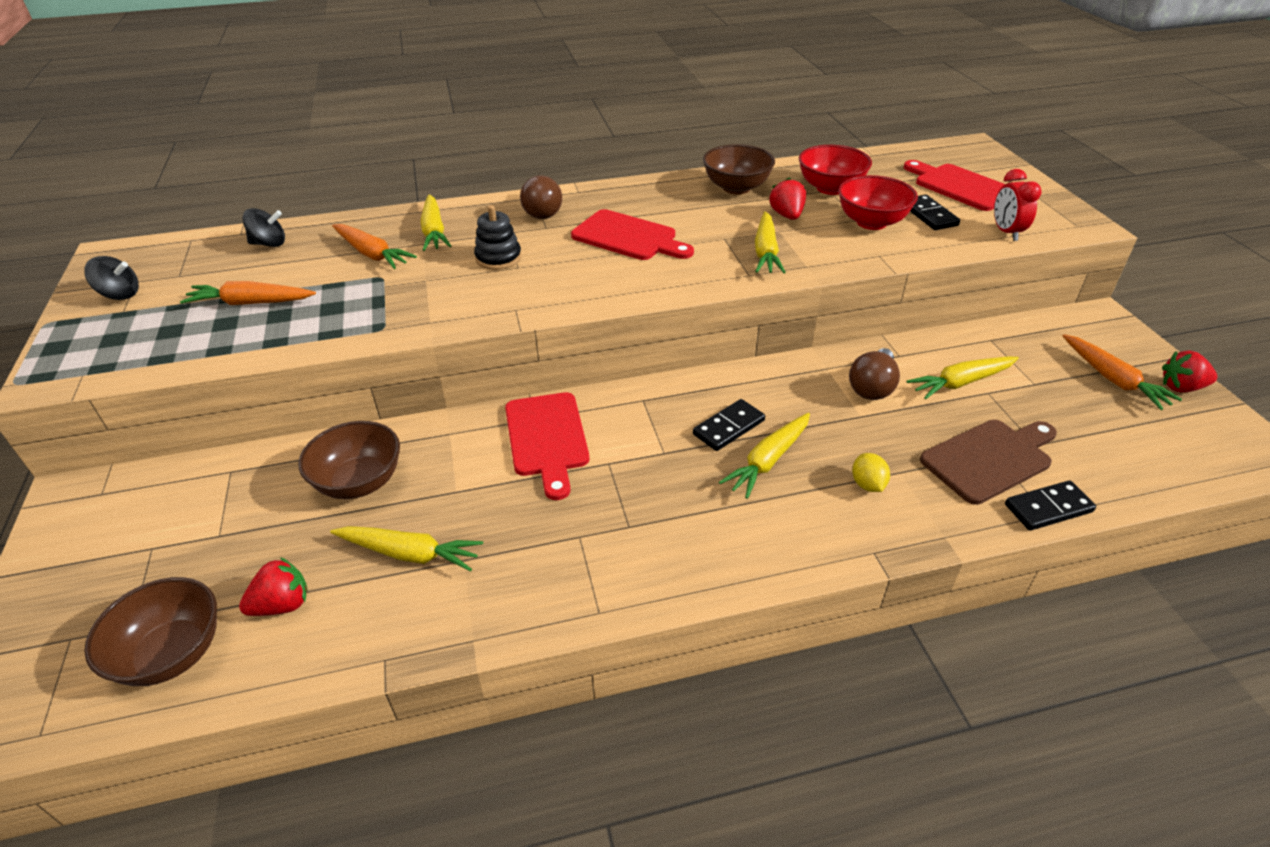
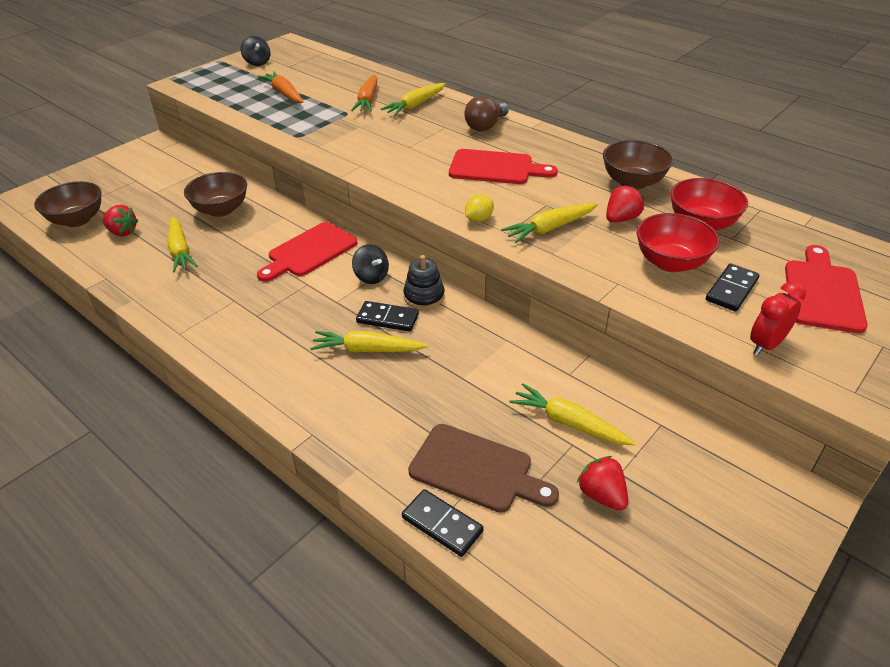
camera: 55 degrees right, 0 degrees up
black spinning top [243,208,285,247] -> black spinning top moved to [352,244,389,284]
black stacking toy [474,205,522,270] -> black stacking toy moved to [403,255,445,310]
red cutting board [571,209,694,260] -> red cutting board turned 75 degrees counterclockwise [449,149,558,184]
brown light bulb [849,348,900,400] -> none
yellow lemon [852,453,890,492] -> yellow lemon moved to [465,195,494,222]
orange carrot [1063,334,1182,410] -> none
red strawberry [1162,350,1217,393] -> red strawberry moved to [577,456,628,511]

